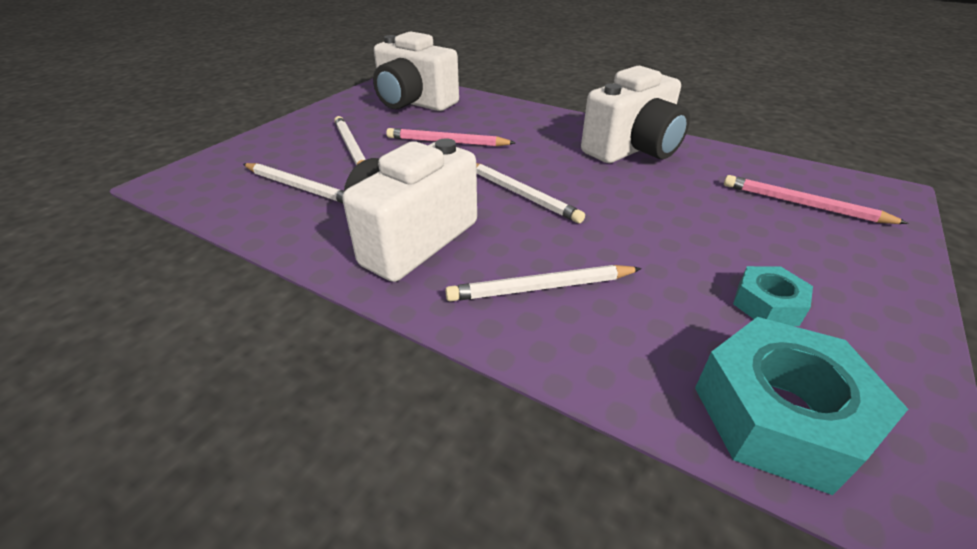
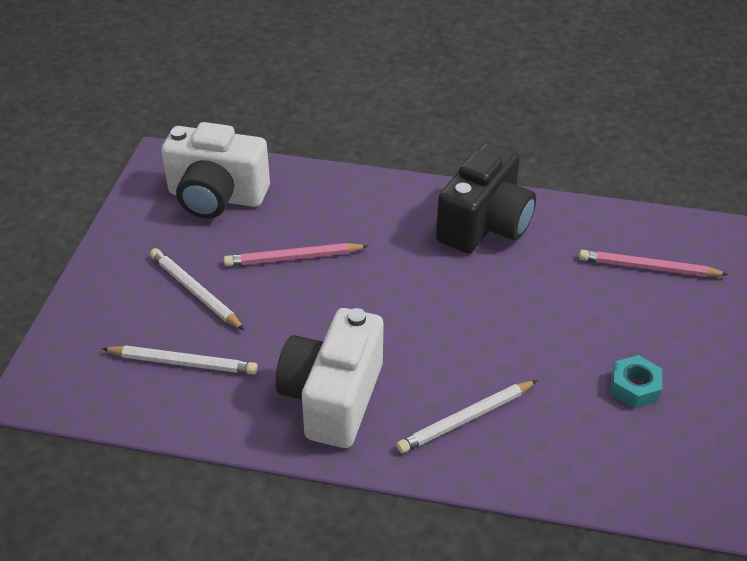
camera: 20 degrees left, 5 degrees up
white pencil [476,163,585,223] -> none
white camera [581,66,690,163] -> black camera [436,143,536,253]
turquoise nut [695,317,908,495] -> none

